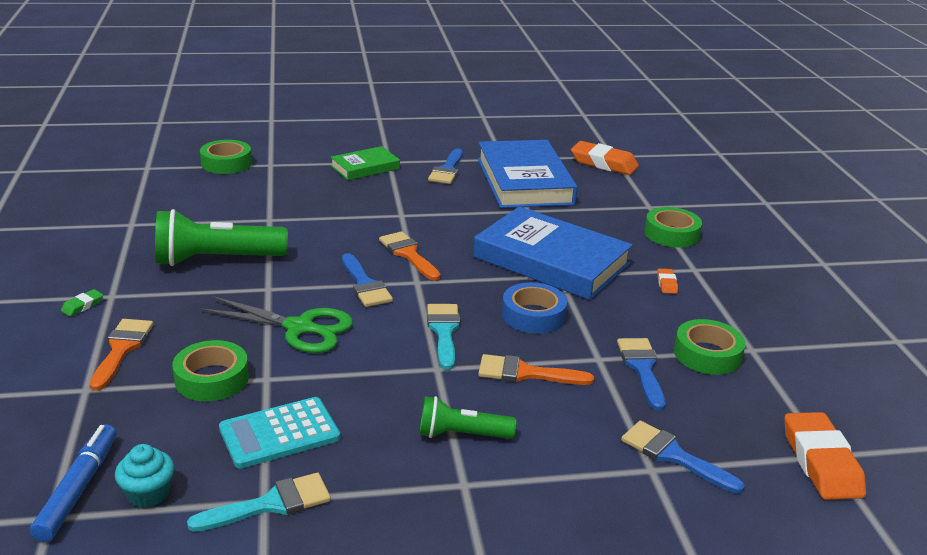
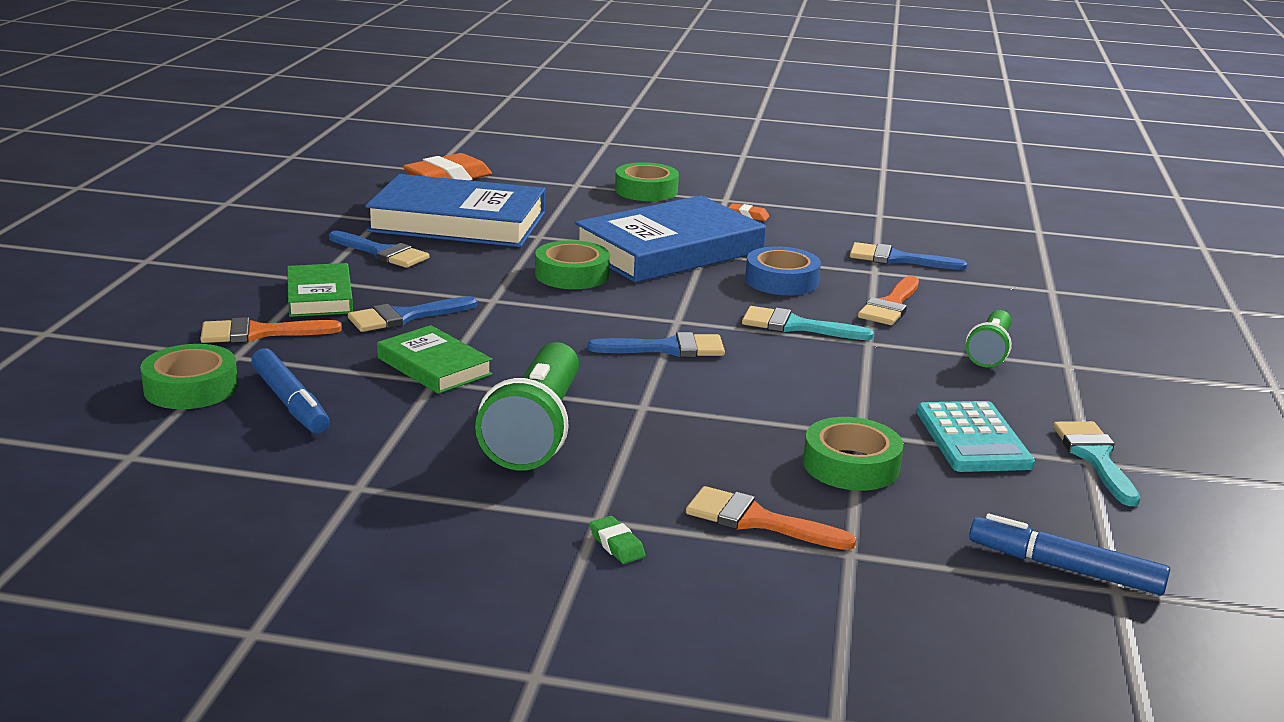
camera: 70 degrees left, 5 degrees down
turquoise cupcake [115,444,174,508] -> none
green scissors [200,296,353,353] -> none
orange brush [379,231,441,281] -> orange brush moved to [200,317,342,343]
blue brush [621,421,745,494] -> blue brush moved to [348,296,477,332]
green tape [674,319,746,375] -> green tape moved to [535,240,610,289]
orange eraser [784,412,866,500] -> none
none -> blue marker [251,348,329,434]
none -> green book [377,325,492,394]

